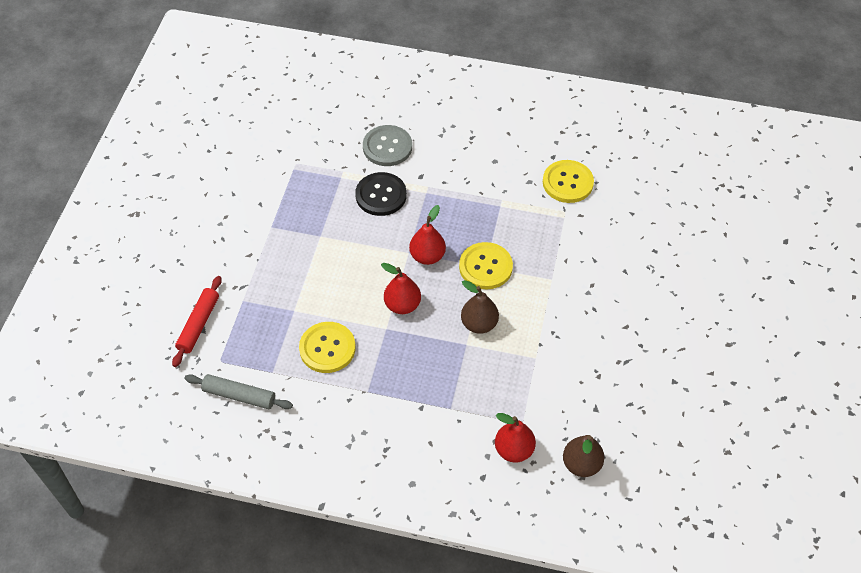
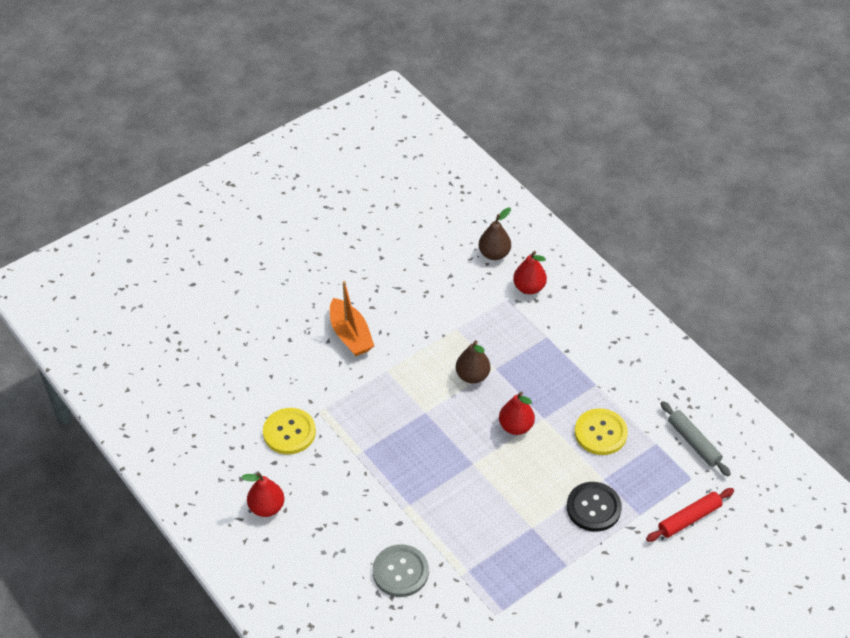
camera: 140 degrees left, 5 degrees down
black button [355,172,407,216] -> black button moved to [567,482,622,532]
red pear [409,205,446,265] -> red pear moved to [241,472,284,517]
yellow button [459,242,513,289] -> none
none -> orange boat [330,281,374,356]

